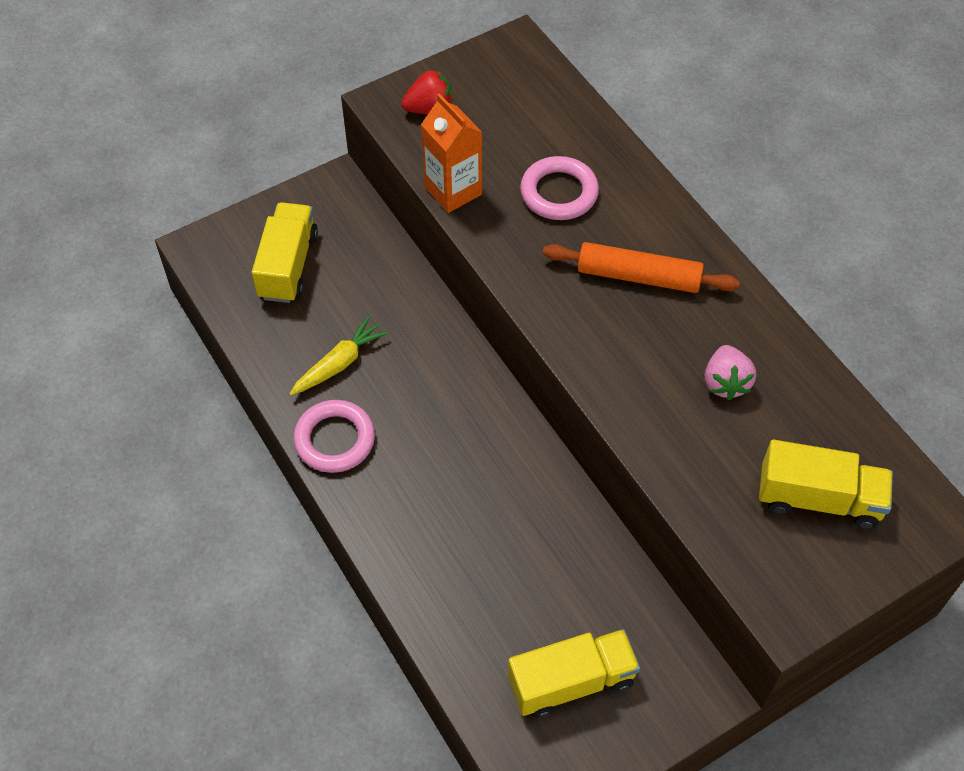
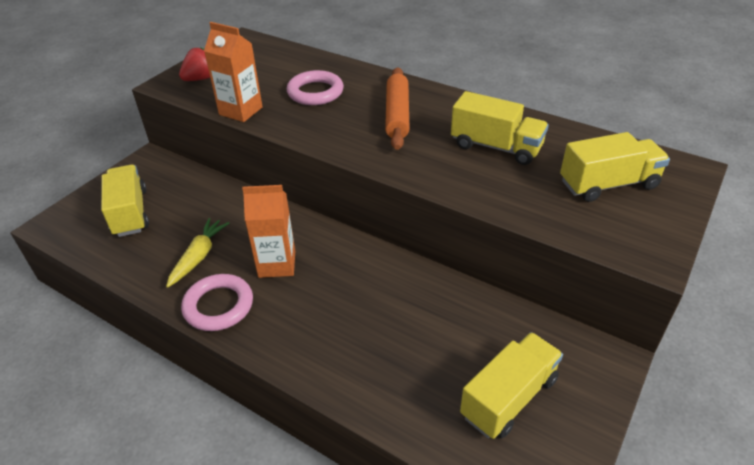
camera: 25 degrees left, 15 degrees down
orange rolling pin [543,242,740,293] -> orange rolling pin turned 75 degrees counterclockwise [385,67,410,150]
pink strawberry [705,345,756,400] -> yellow truck [451,91,549,165]
none -> orange carton [242,185,295,278]

